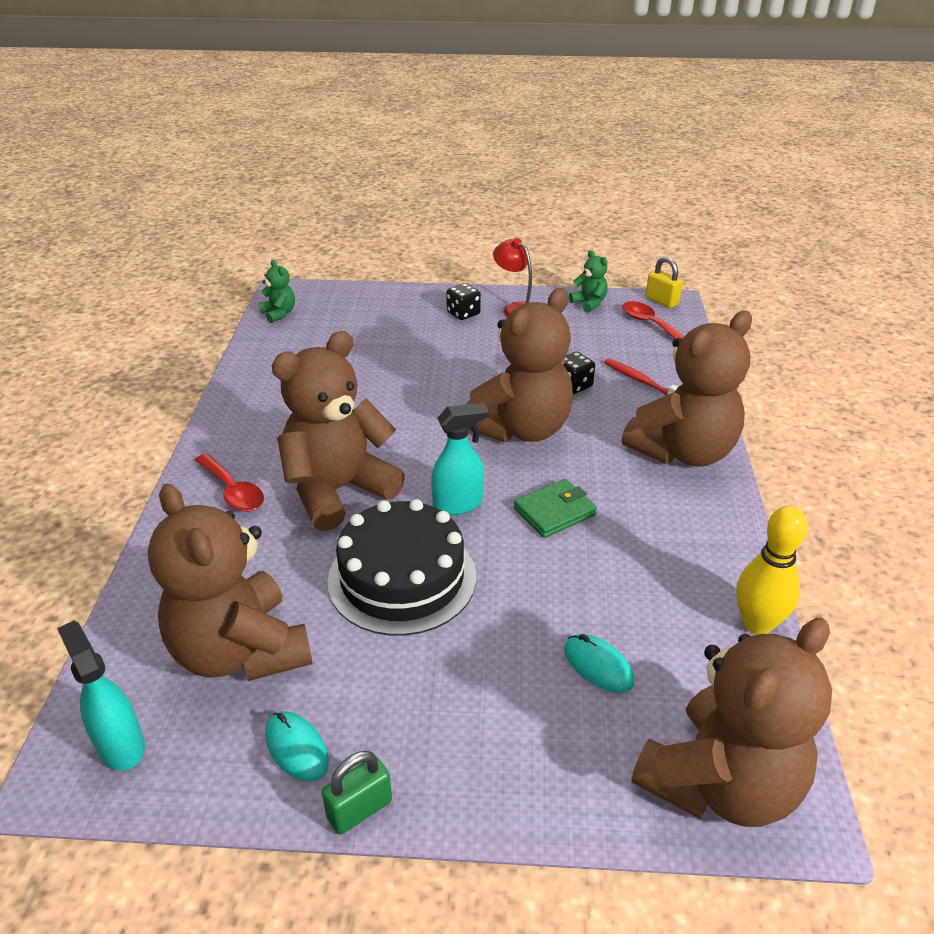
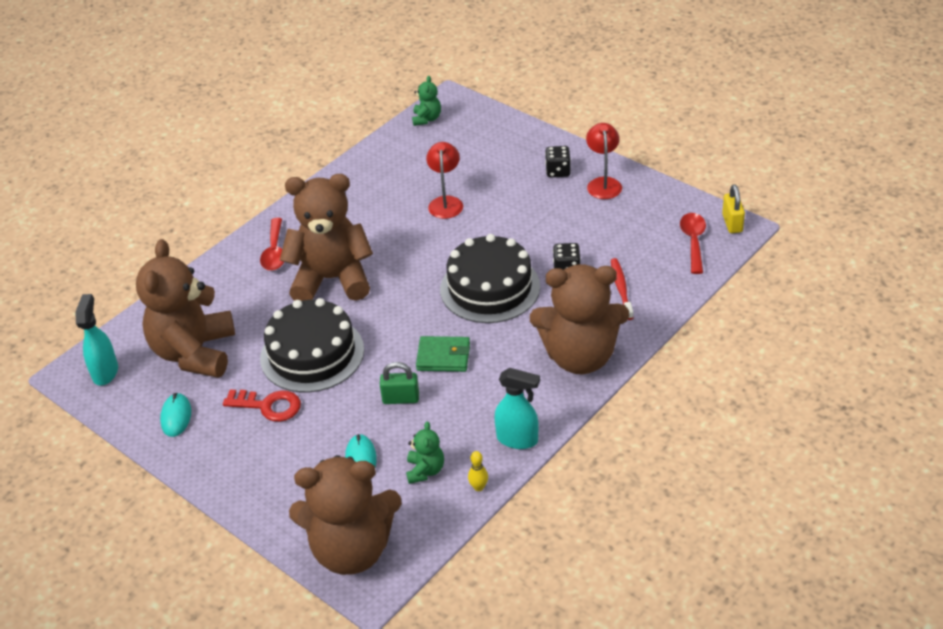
camera: 40 degrees right, 5 degrees up
green padlock [322,751,392,834] -> green padlock moved to [380,362,419,404]
turquoise spray bottle [431,403,488,515] -> turquoise spray bottle moved to [494,368,540,449]
brown teddy bear [465,288,573,442] -> black cake [440,234,540,323]
green teddy bear [569,250,608,313] -> green teddy bear moved to [406,421,444,484]
yellow bowling pin [736,506,808,635] -> yellow bowling pin [468,451,488,491], size x0.47
none -> red key [223,389,301,422]
none -> red lamp [426,142,463,219]

